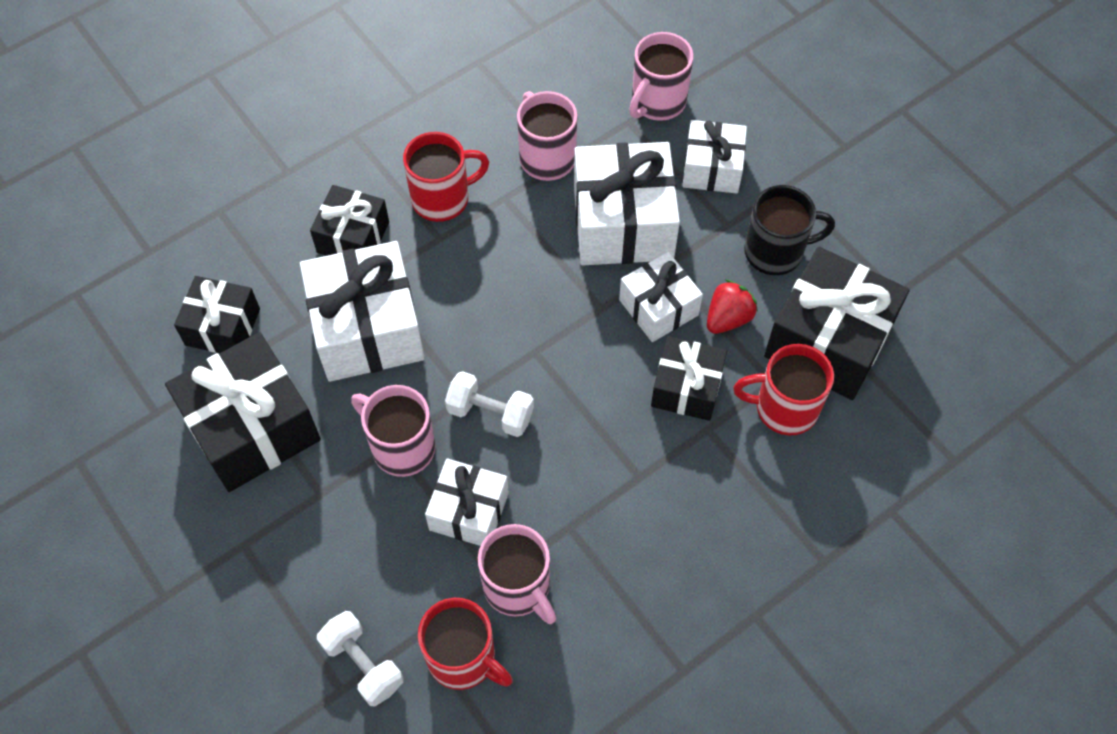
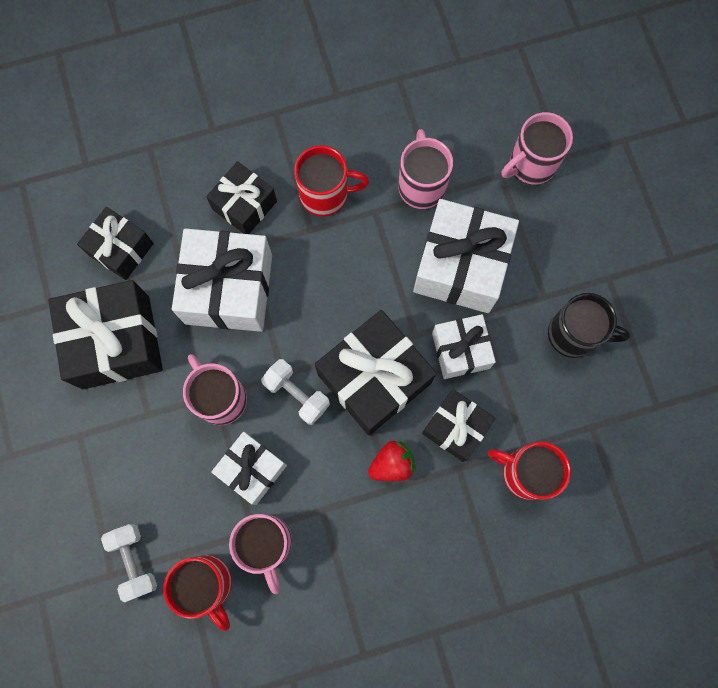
camera: 20 degrees right, 15 degrees up
white gift [683,120,747,194] -> none
red strawberry [707,280,758,334] -> red strawberry moved to [368,441,416,481]
black gift [764,247,910,400] -> black gift moved to [315,310,437,436]

